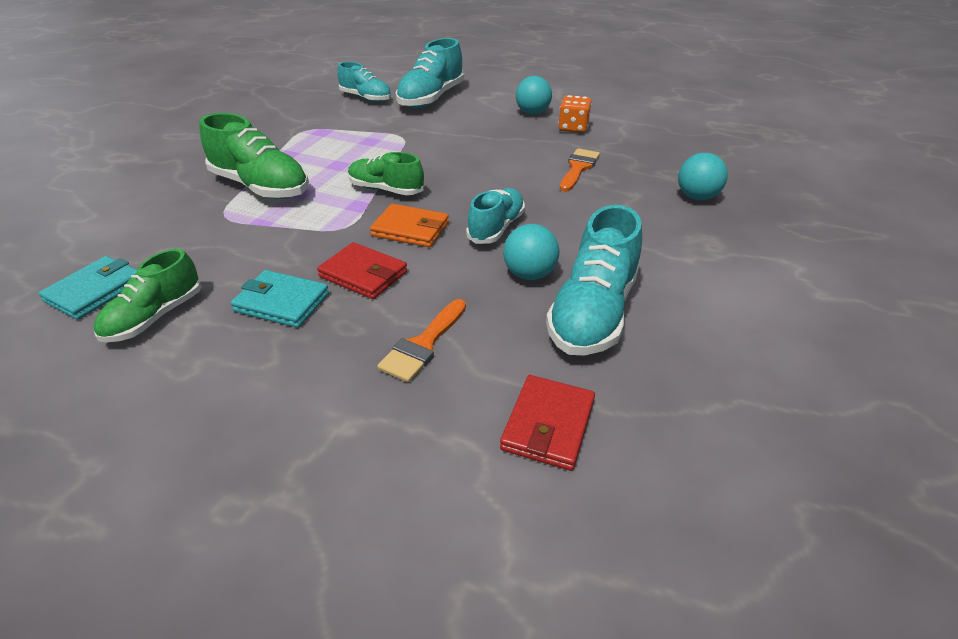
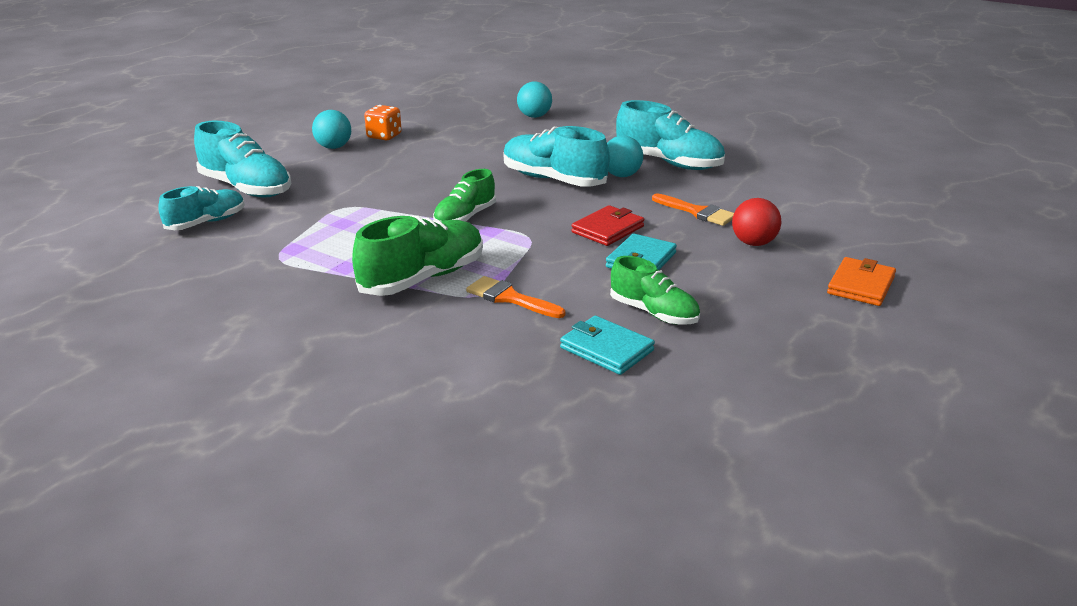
camera: 80 degrees left, 10 degrees down
orange wallet [370,204,449,247] -> orange wallet moved to [827,257,896,306]
turquoise shoe [466,188,525,244] -> turquoise shoe [504,126,610,187], size x1.56
red wallet [500,375,595,471] -> none
orange brush [560,149,600,192] -> orange brush moved to [466,276,565,318]
none -> red ball [732,198,782,246]

